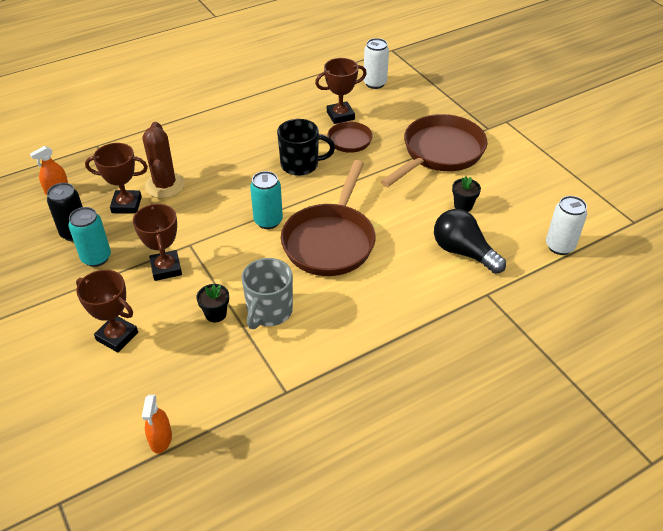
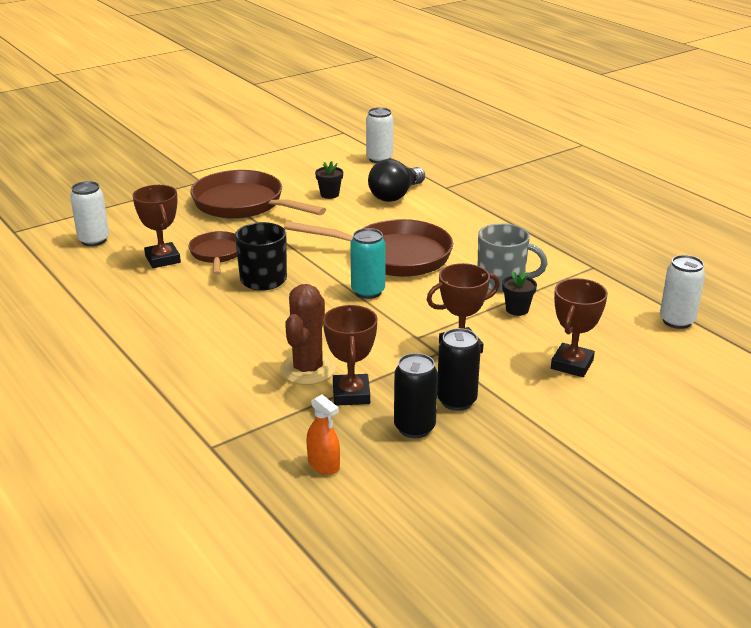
camera: 95 degrees left, 15 degrees down
turquoise can [68,207,111,267] -> black can [437,328,481,411]
orange spray bottle [142,395,172,454] -> white can [660,255,705,329]
brown cactus [143,122,185,198] -> brown cactus turned 60 degrees counterclockwise [280,284,336,385]

